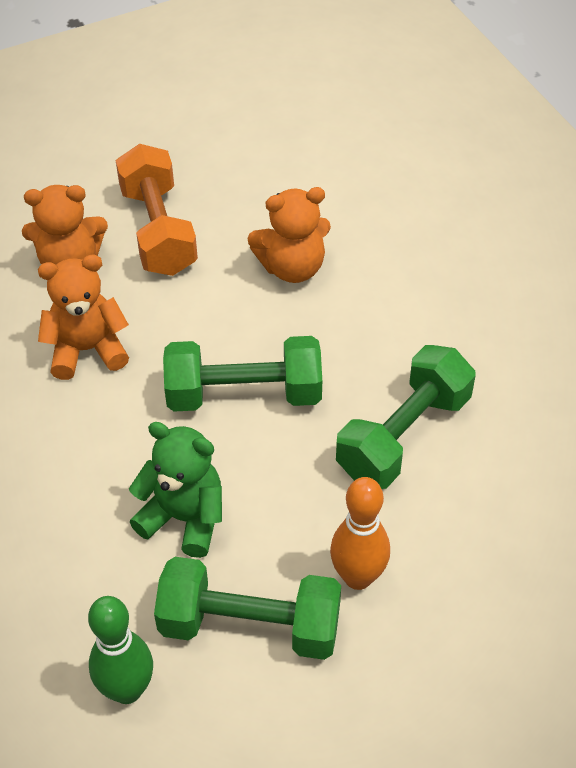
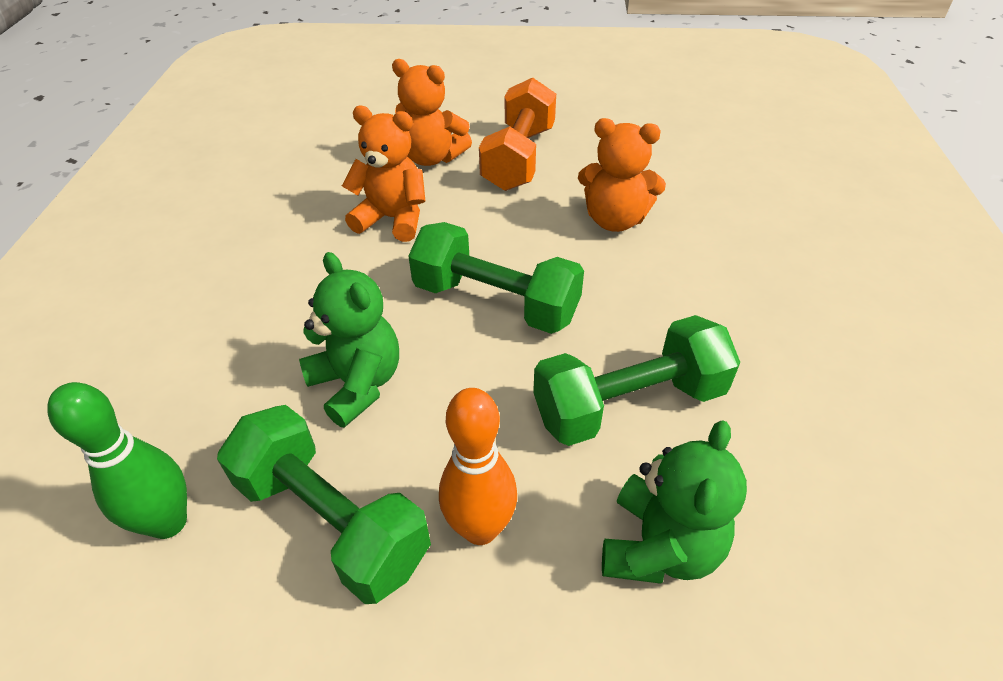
camera: 30 degrees right, 5 degrees down
none -> green teddy bear [602,421,747,584]

